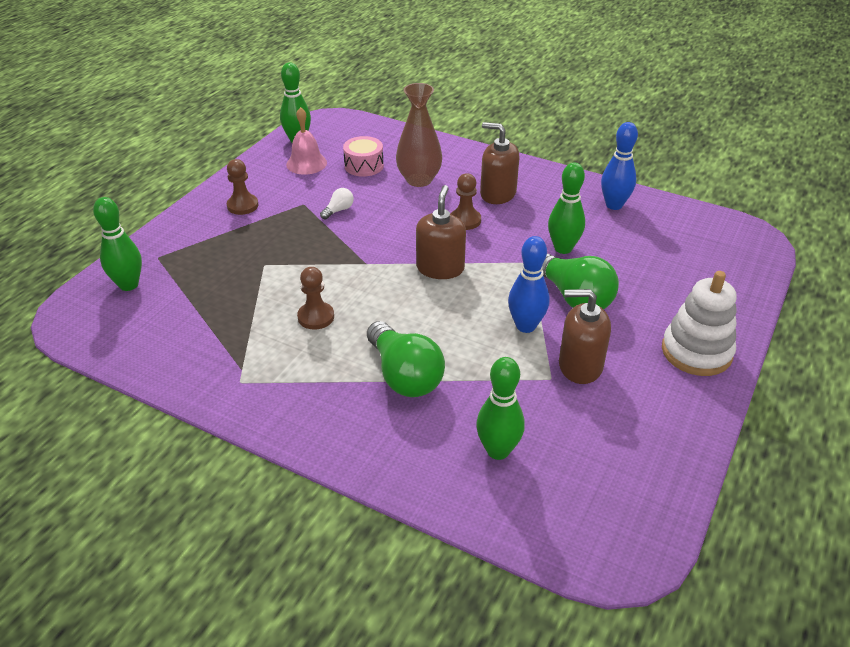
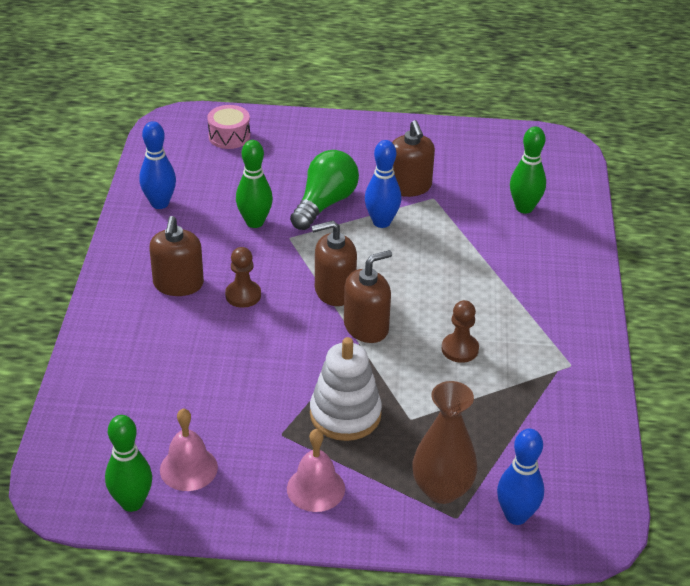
camera: 115 degrees left, 0 degrees up
green bowling pin [93,197,142,291] -> blue bowling pin [497,429,544,525]
brown pawn [227,159,258,215] -> pink bell [287,429,345,512]
white light bulb [320,188,354,220] -> none
pink drum [343,136,384,177] -> pink drum moved to [207,105,250,149]
green light bulb [367,321,445,397] -> none
brown vase [396,83,442,187] -> brown vase moved to [413,381,477,504]
white stacking toy [662,271,737,376] -> white stacking toy moved to [310,337,382,441]
none -> brown soap dispenser [344,250,392,343]

